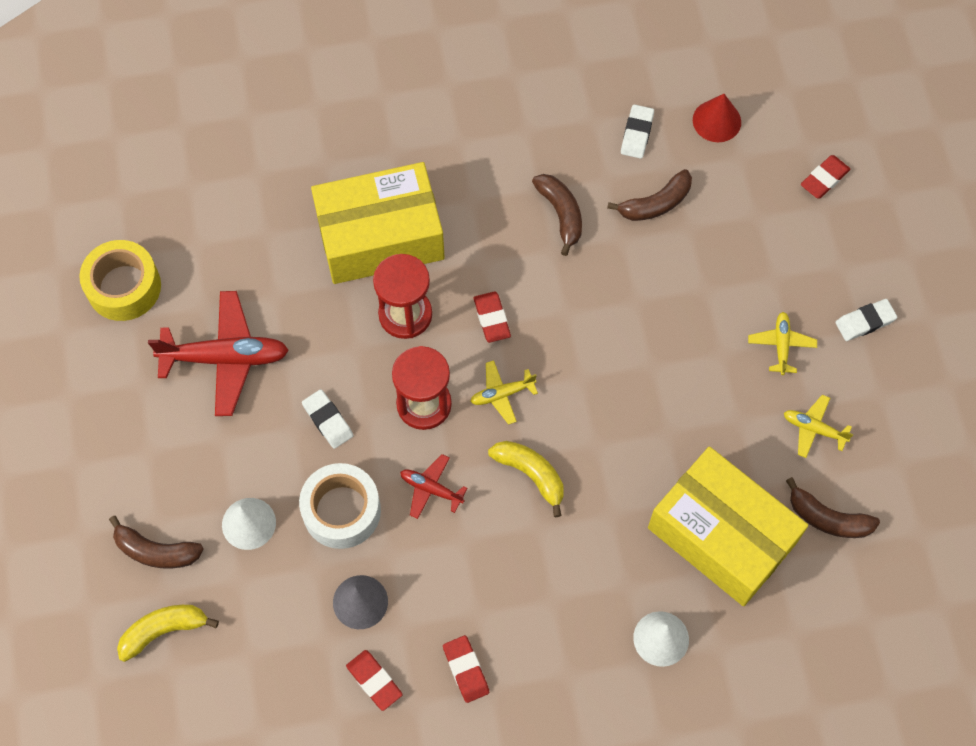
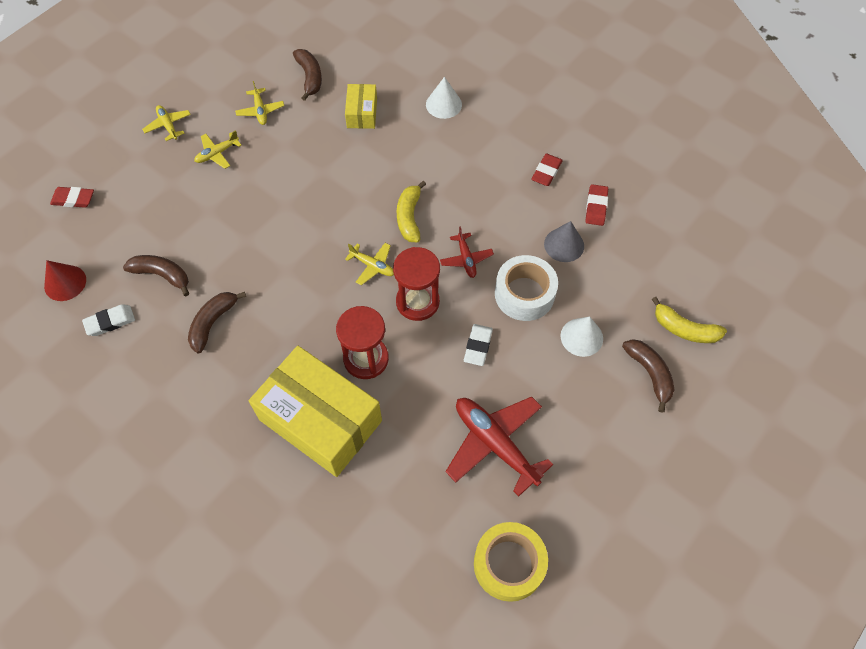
camera: 130 degrees left, 5 degrees down
red eraser [474,291,511,343] -> none
yellow box [648,447,808,606] -> yellow box [345,84,377,129], size x0.48
white eraser [835,299,897,341] -> yellow plane [142,105,191,141]

